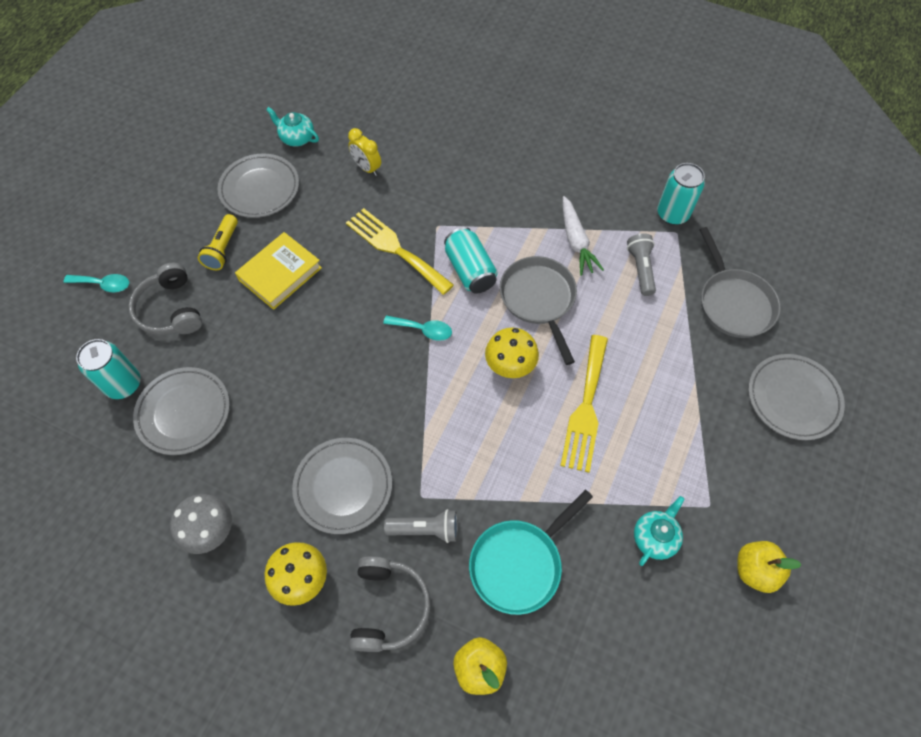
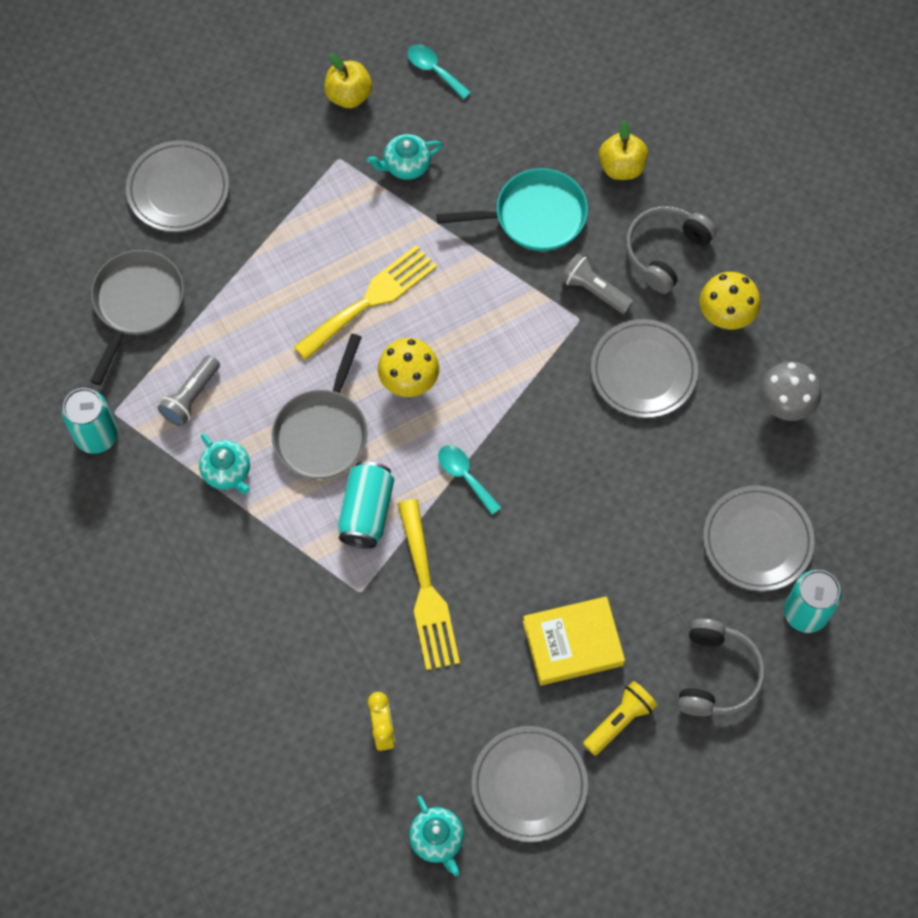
camera: 145 degrees left, 5 degrees up
turquoise spoon [63,274,129,292] -> turquoise spoon moved to [407,44,471,100]
white carrot [563,196,604,276] -> turquoise teapot [199,434,250,494]

